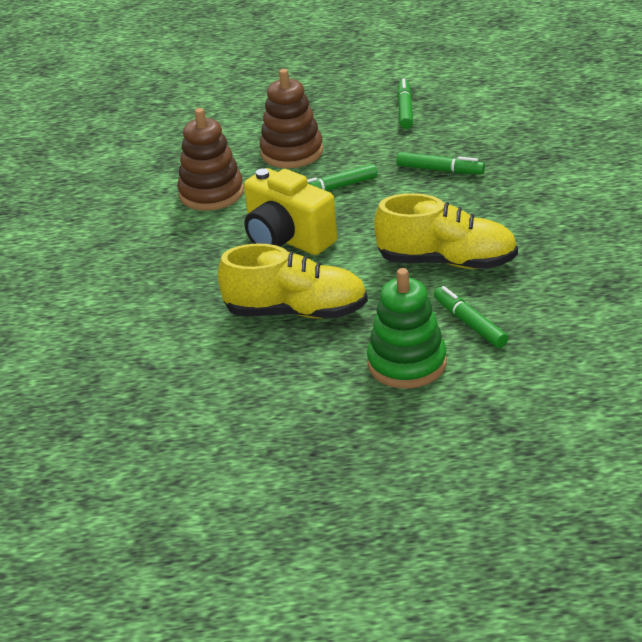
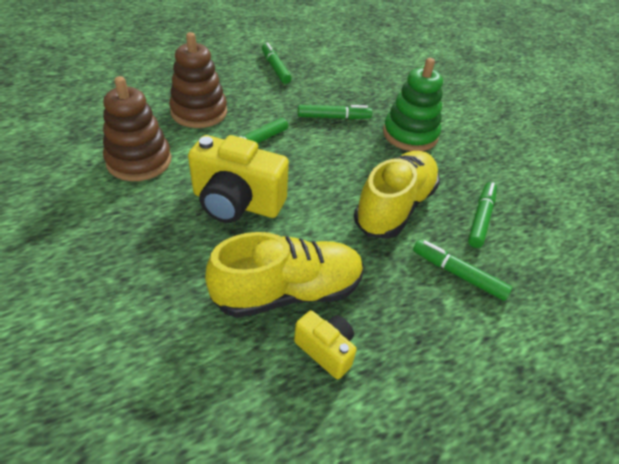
camera: 30 degrees left, 10 degrees up
green stacking toy [367,268,447,388] -> green stacking toy moved to [383,58,443,151]
yellow shoe [374,193,518,269] -> yellow shoe turned 45 degrees counterclockwise [354,151,440,239]
none -> yellow camera [294,311,357,379]
none -> green marker [468,182,497,248]

